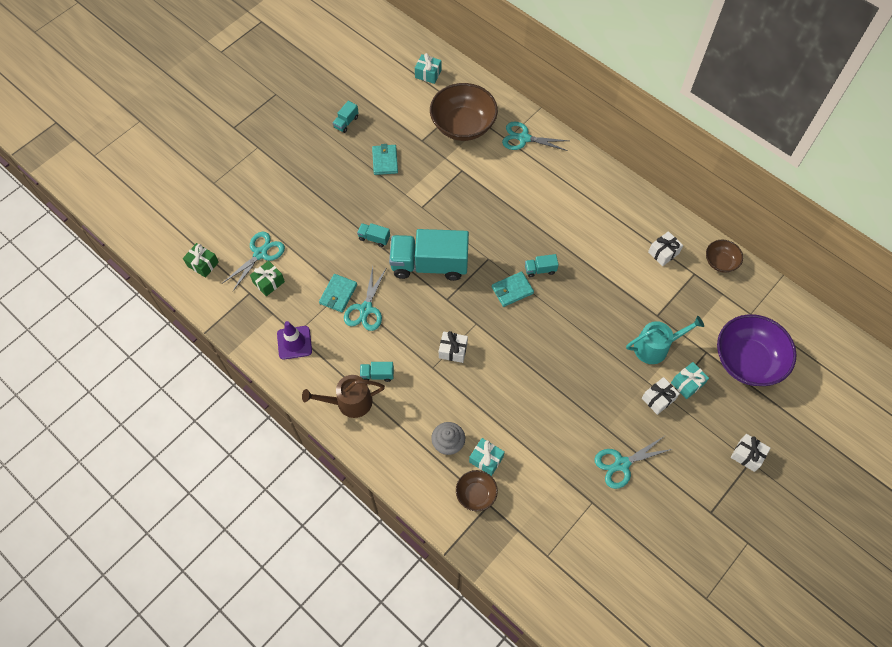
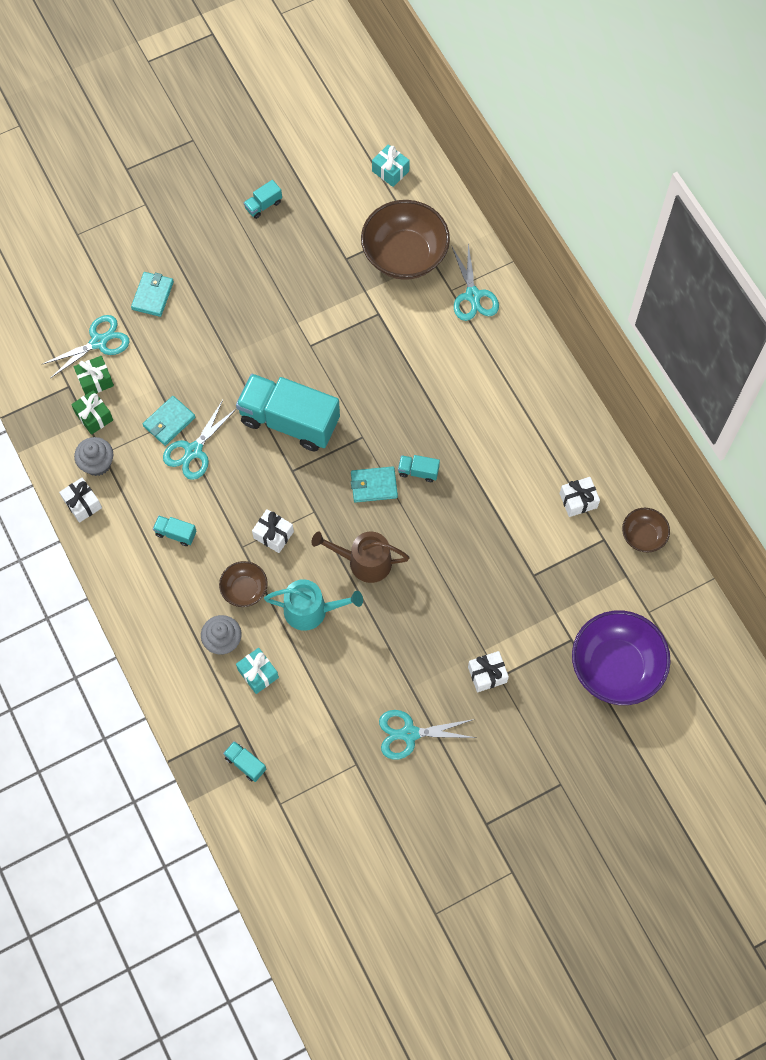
camera: 20 degrees right, 5 degrees up
green gift [183,243,219,278] -> green gift moved to [71,390,113,435]
purple traffic cone [277,321,312,360] -> grey cupcake [74,437,113,476]
brown watering can [302,375,385,418] -> brown watering can moved to [311,532,410,583]
turquoise truck [357,223,390,247] -> turquoise truck moved to [223,741,266,782]
turquoise wallet [372,144,398,175] -> turquoise wallet moved to [131,272,174,317]
brown bowl [456,470,498,511] -> brown bowl moved to [219,561,268,607]
turquoise scissors [502,122,569,151] -> turquoise scissors turned 135 degrees counterclockwise [452,243,499,321]
turquoise watering can [626,316,704,364] -> turquoise watering can moved to [264,579,363,631]
turquoise gift [671,362,709,399] -> none
white gift [731,434,770,472] -> white gift moved to [59,478,102,523]

